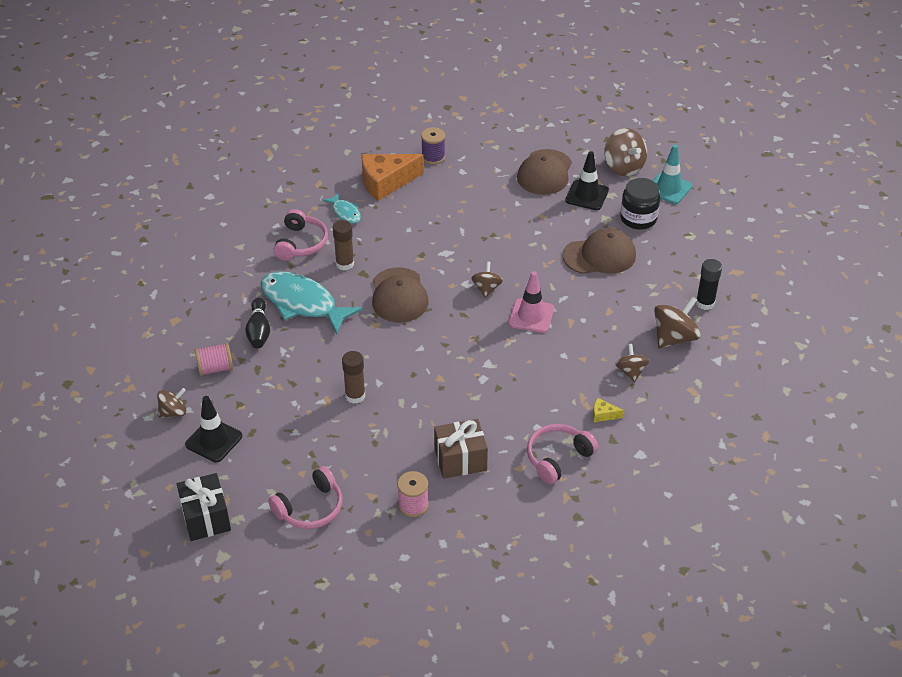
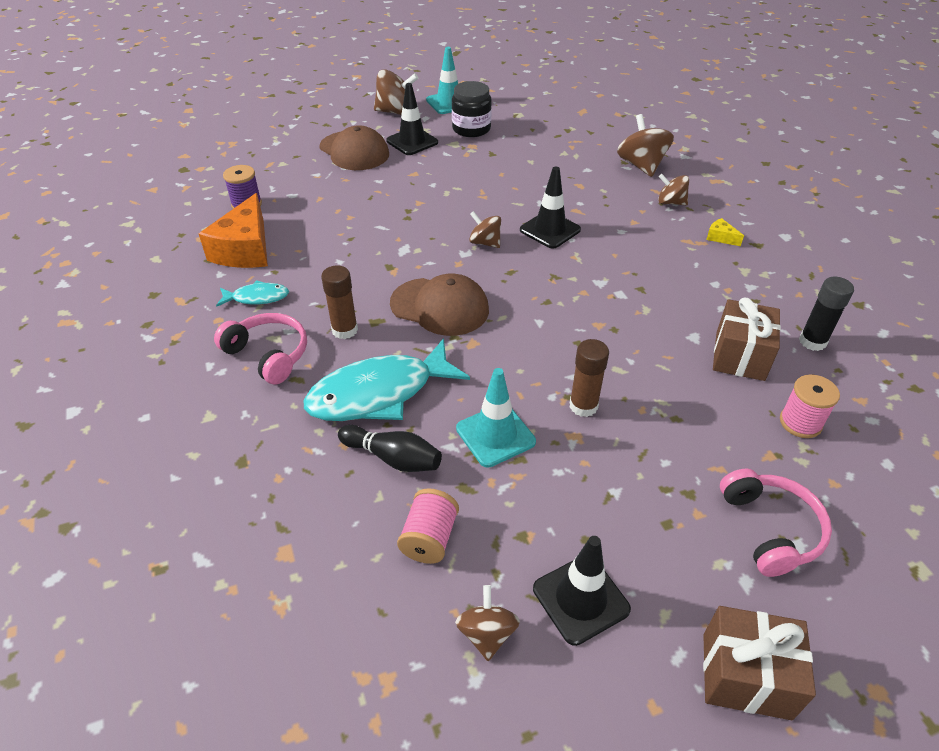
camera: 60 degrees left, 0 degrees up
black gift [177,473,231,541] -> brown gift [703,606,816,720]
pink traffic cone [509,271,554,333] -> black traffic cone [520,167,581,249]
pink headphones [527,424,598,484] -> none
brown cap [562,228,636,274] -> none
yellow cheese [593,398,624,422] -> yellow cheese turned 90 degrees clockwise [706,218,744,246]
black glue stick [696,259,722,310] -> black glue stick moved to [799,277,854,351]
none -> turquoise traffic cone [456,368,536,467]

